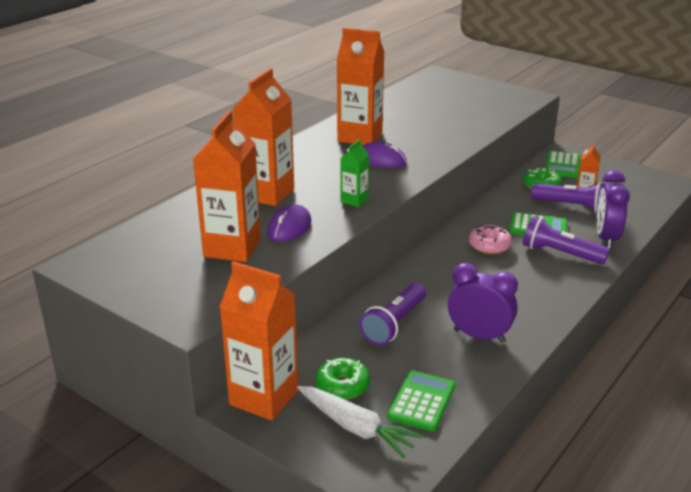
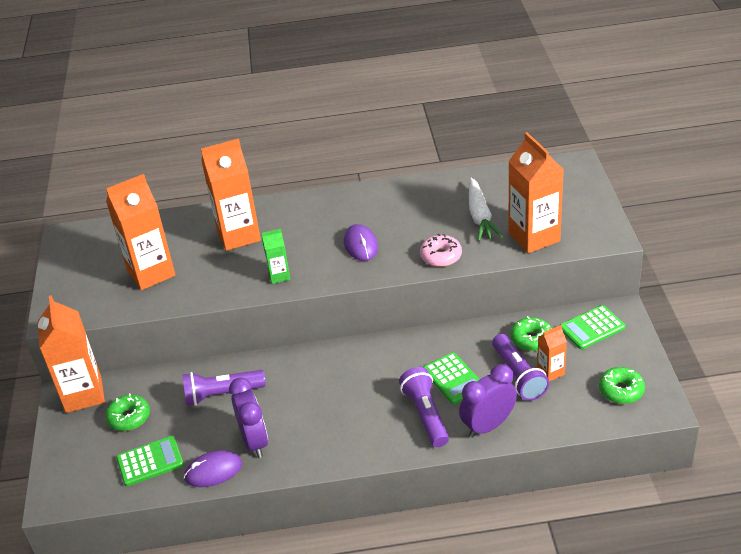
camera: 50 degrees right, 10 degrees up
purple mouse [267,204,311,242] -> purple mouse moved to [184,450,242,487]
white carrot [297,386,423,458] -> white carrot moved to [469,178,503,241]
orange carton [337,28,384,145] -> orange carton moved to [508,132,564,253]
pink donut [469,225,512,254] -> pink donut moved to [420,234,462,267]
none -> green donut [599,367,645,404]

